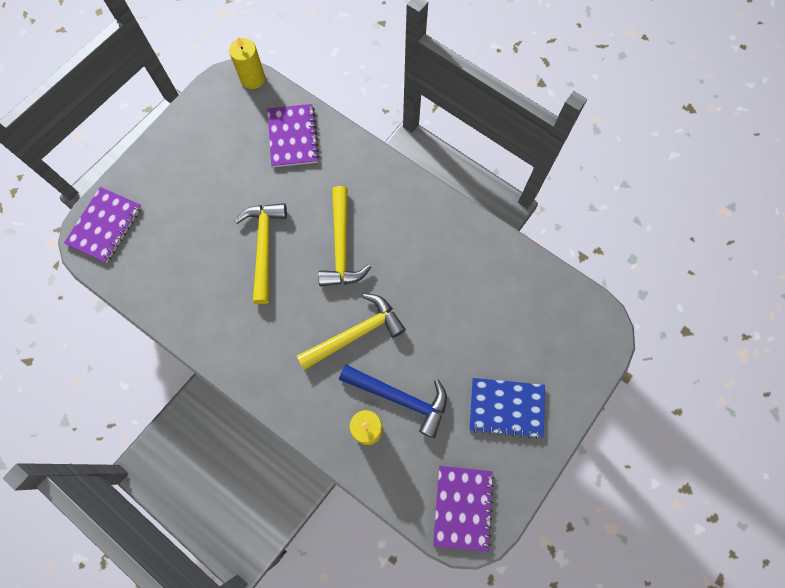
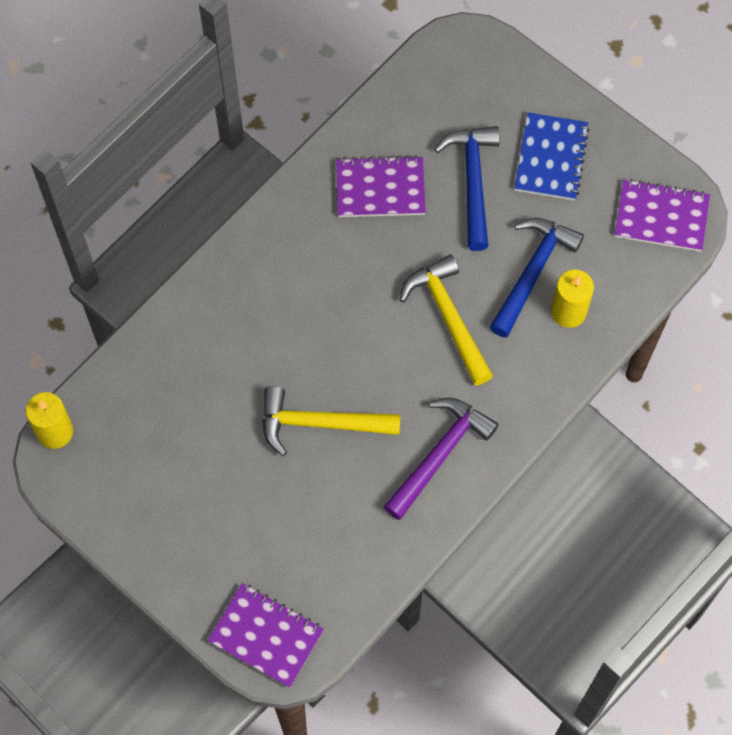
camera: 85 degrees left, 5 degrees down
purple notebook [267,104,319,167] -> purple notebook moved to [336,155,426,217]
yellow hammer [318,186,371,287] -> none
none -> purple hammer [383,398,499,520]
none -> blue hammer [434,126,500,251]

